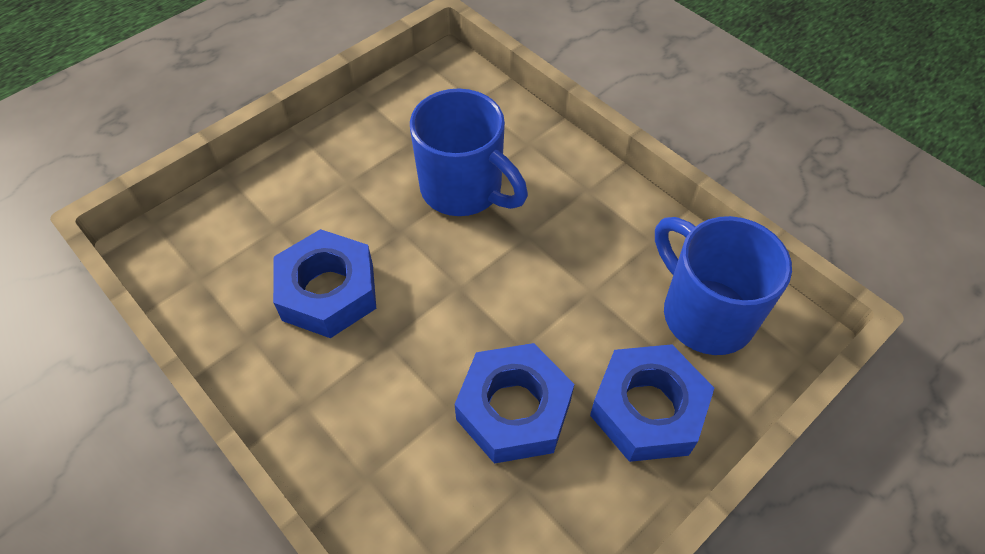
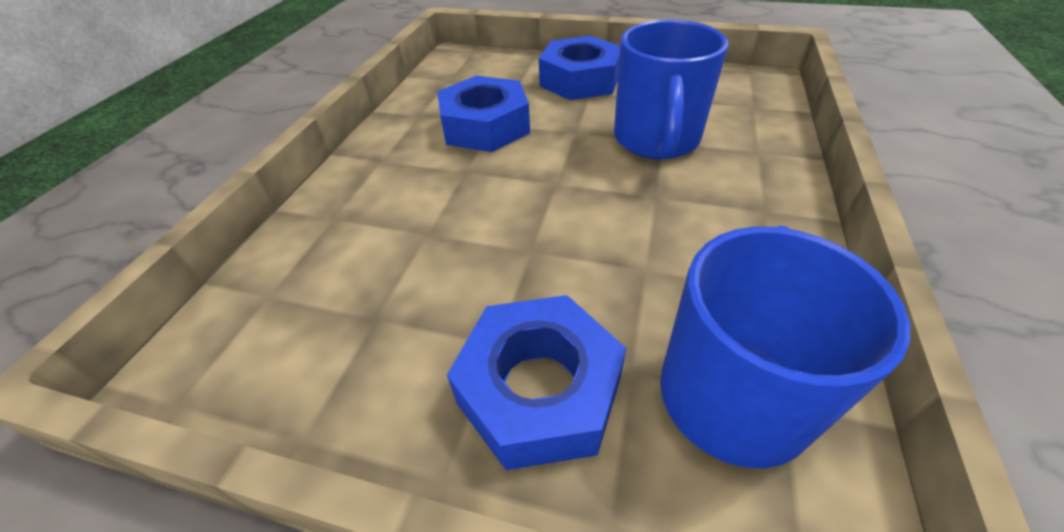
camera: 60 degrees right, 10 degrees down
blue nut [455,343,574,464] -> blue nut moved to [539,36,620,100]

